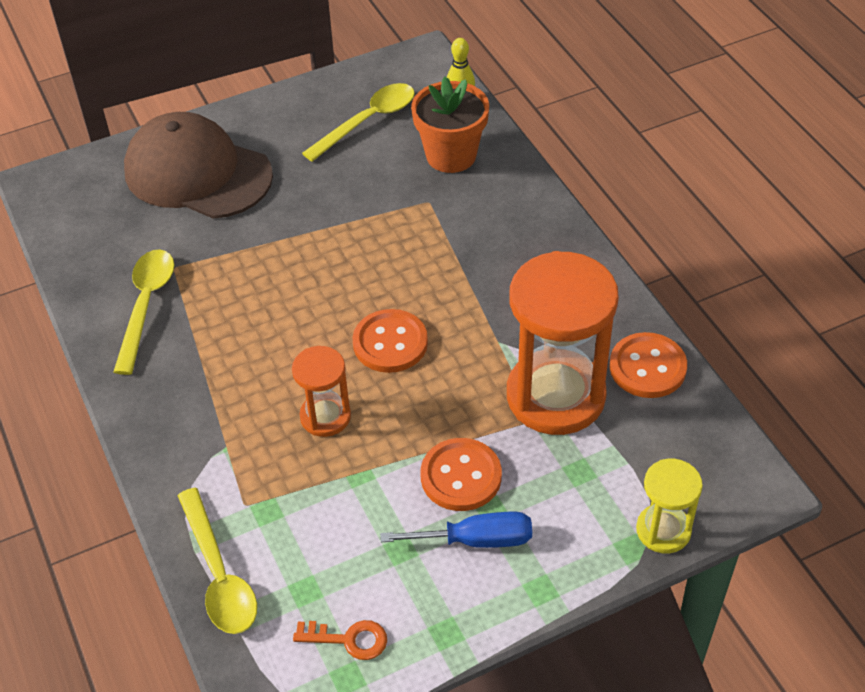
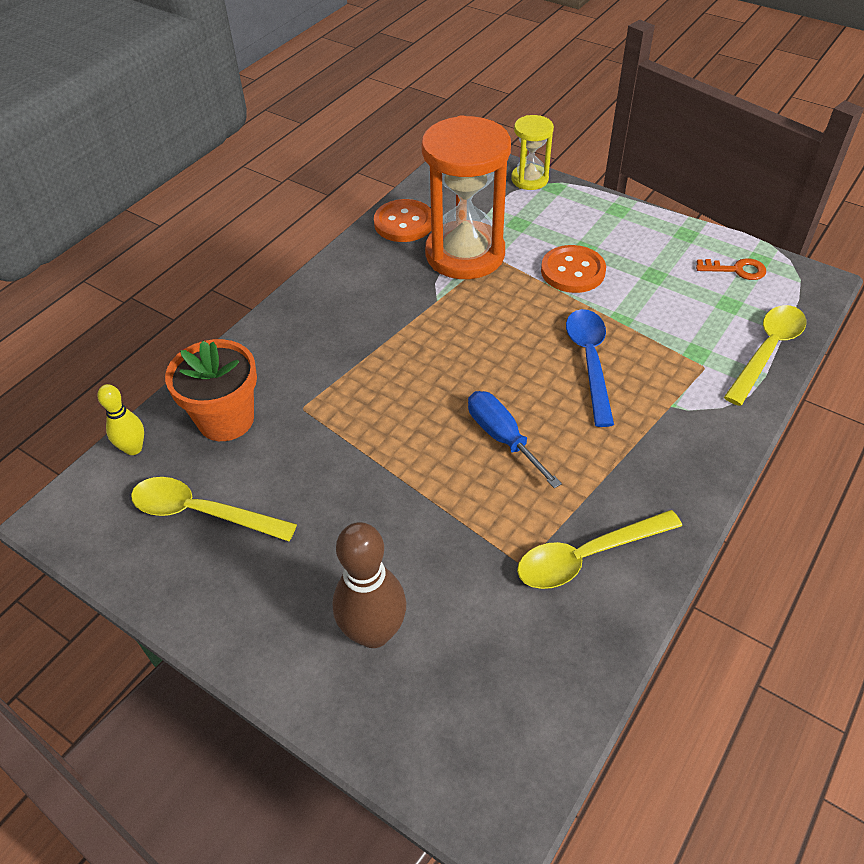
camera: 120 degrees left, 0 degrees up
brown cap [124,112,273,219] -> brown bowling pin [332,522,406,648]
orange hourglass [292,346,351,437] -> blue spoon [566,309,614,427]
orange key [293,620,387,660] -> orange key turned 120 degrees clockwise [696,258,766,280]
orange button [353,309,428,373] -> none
blue screwdriver [380,512,532,548] -> blue screwdriver moved to [468,391,562,489]

